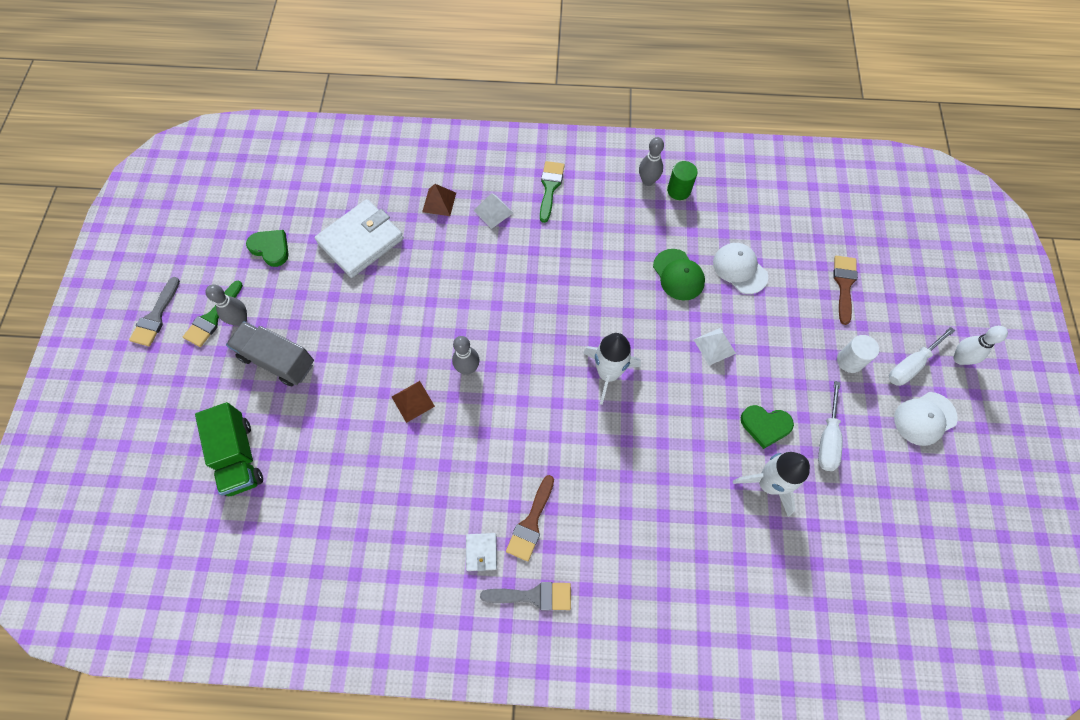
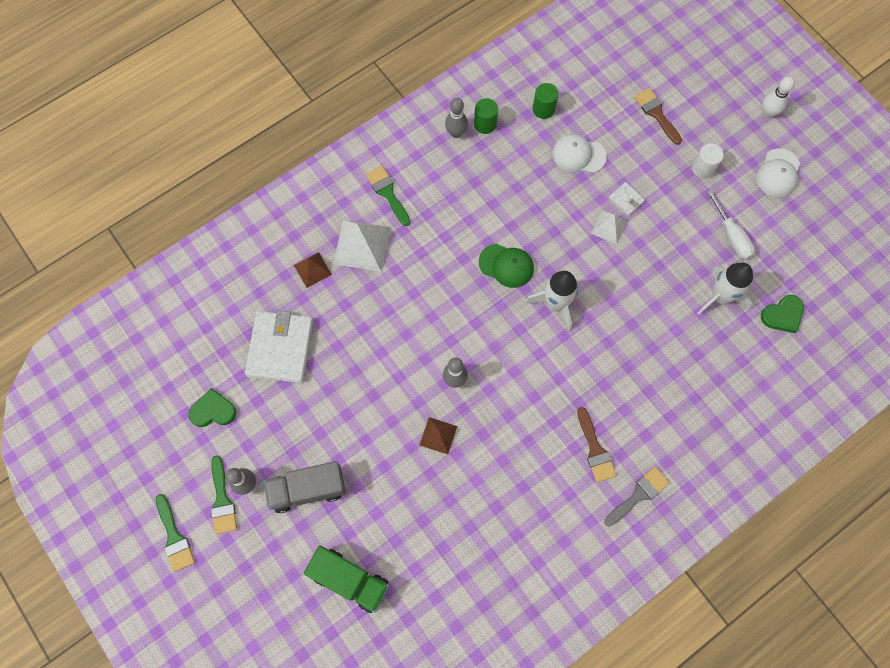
camera: 40 degrees left, 5 degrees up
grey brush [129,277,180,347] -> green brush [156,494,195,572]
white wallet [466,533,497,571] -> white wallet moved to [609,182,645,216]
white pyramid [473,193,513,229] -> white pyramid [333,220,390,272], size x1.73
green cap [653,249,705,301] -> green cap moved to [479,244,534,288]
green heart [741,405,794,449] -> green heart moved to [761,295,804,333]
white screwdriver [889,327,955,386] -> none
none -> green cylinder [533,83,559,119]

